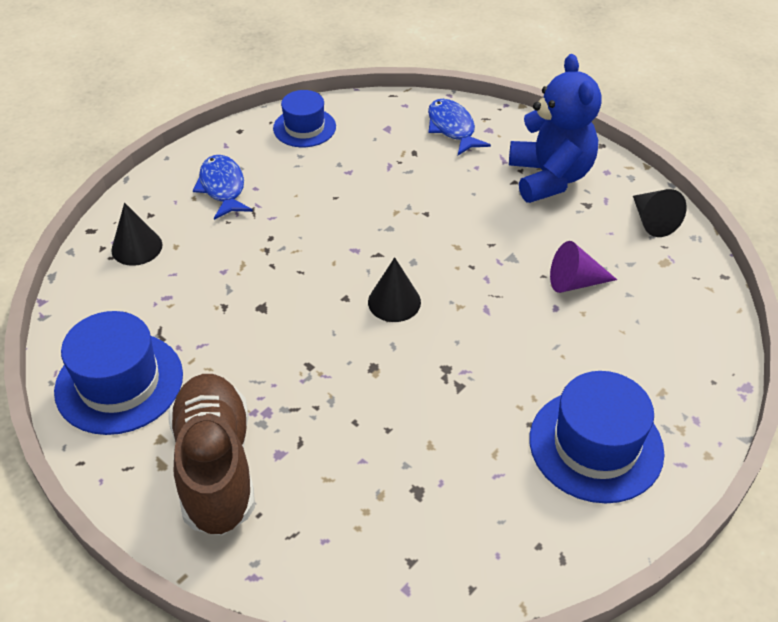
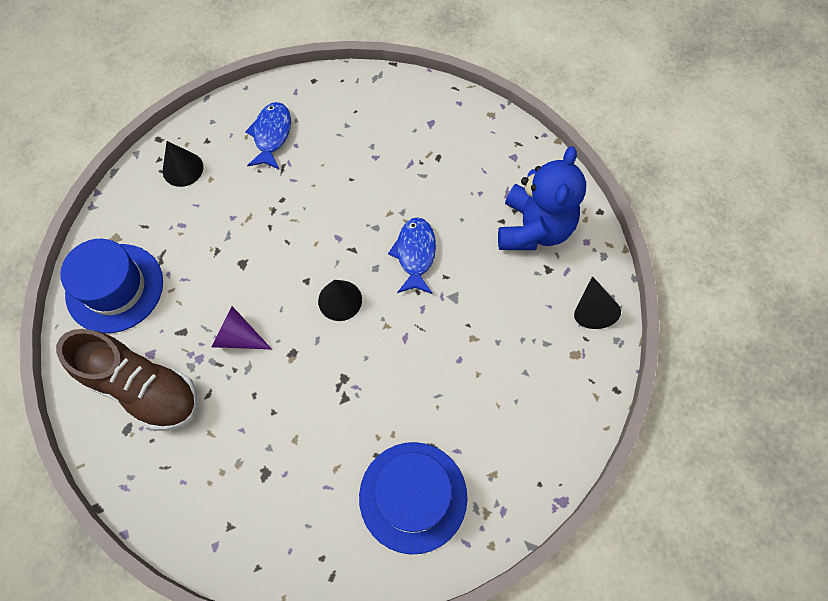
camera: 25 degrees right, 20 degrees up
brown shoe [168,374,255,536] -> brown shoe turned 105 degrees clockwise [56,329,198,431]
blue hat [273,90,336,147] -> none
blue fish [428,99,491,155] -> blue fish moved to [388,217,436,294]
purple cone [550,241,617,293] -> purple cone moved to [212,306,272,349]

